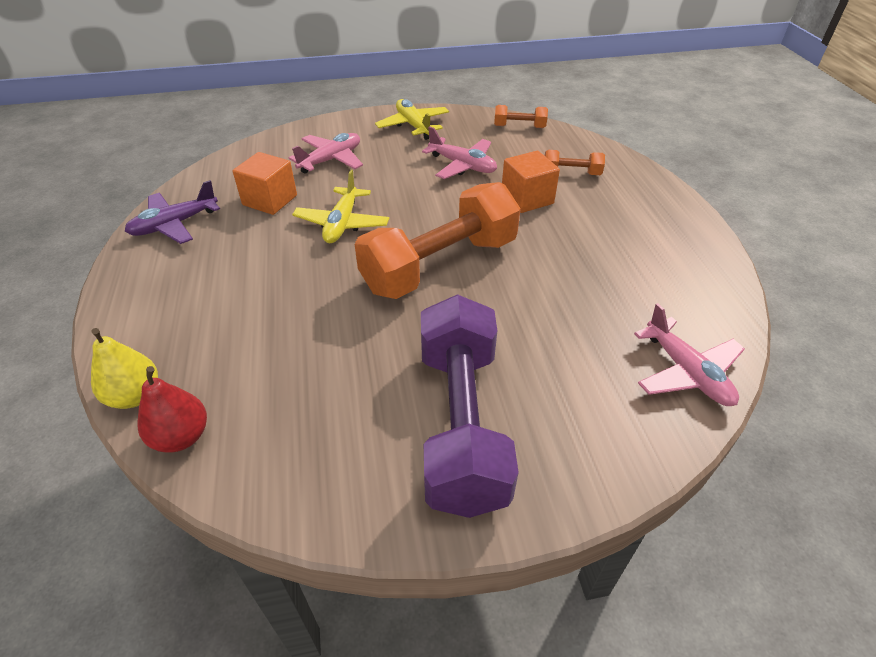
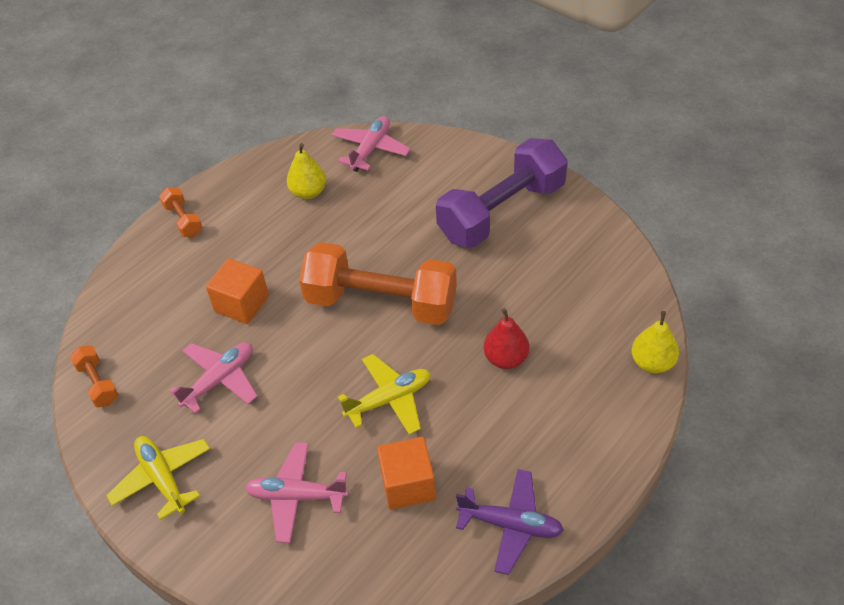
camera: 125 degrees left, 5 degrees up
red pear [138,366,207,452] -> red pear moved to [484,308,529,369]
yellow plane [375,99,449,140] -> yellow plane turned 120 degrees clockwise [106,436,210,520]
pink plane [422,126,497,179] -> pink plane turned 45 degrees clockwise [169,342,257,414]
orange dumbbell [545,150,605,175] -> orange dumbbell moved to [159,187,203,237]
none -> yellow pear [287,143,326,199]

